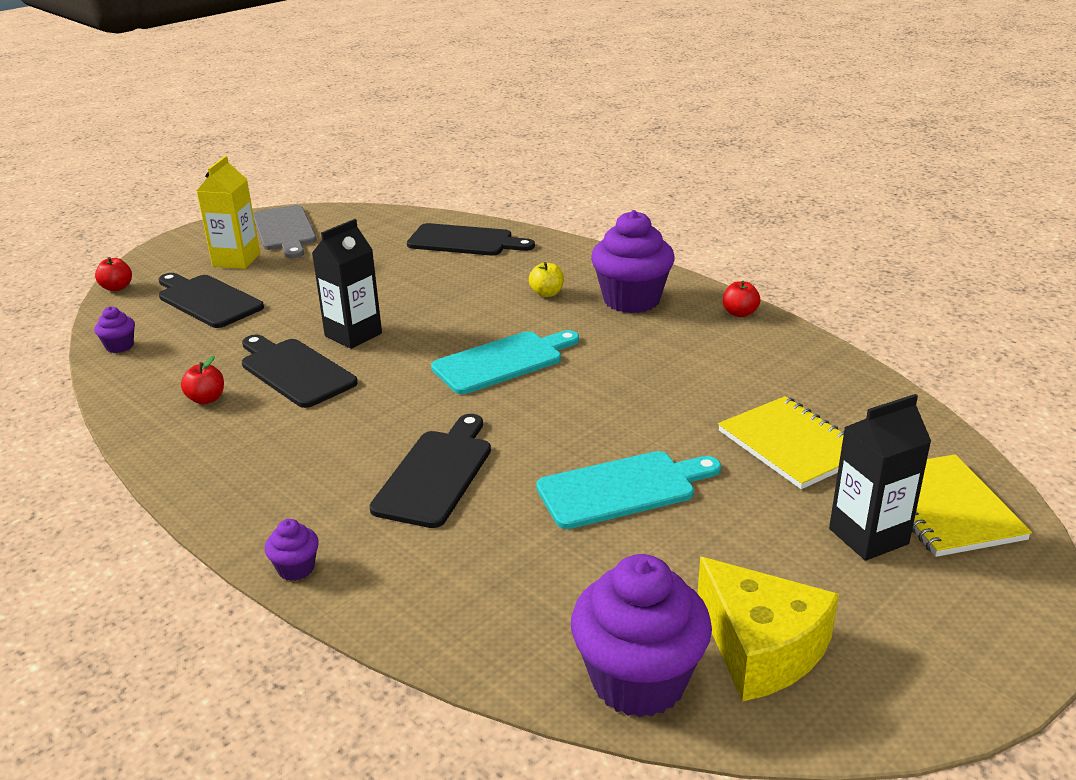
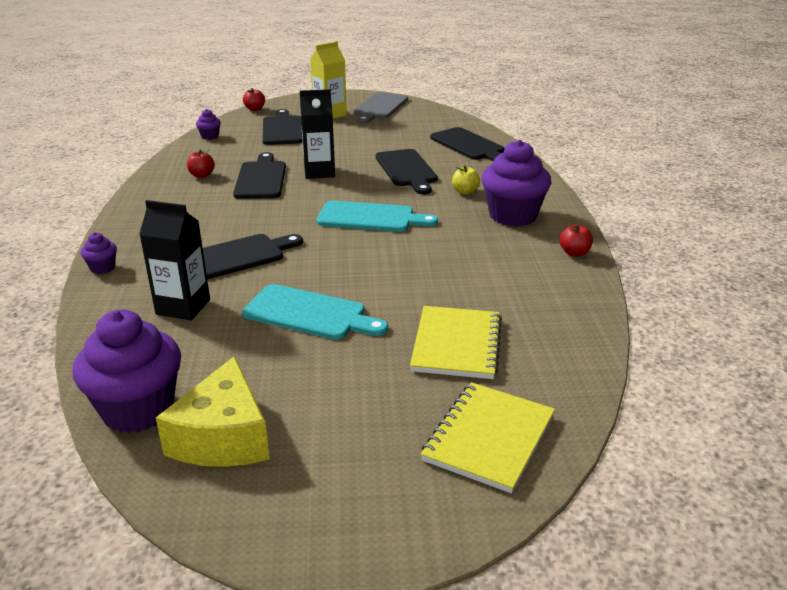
camera: 40 degrees right, 0 degrees up
black carton [829,394,931,561] -> black carton moved to [139,200,210,320]
none -> black cutting board [376,149,438,194]

